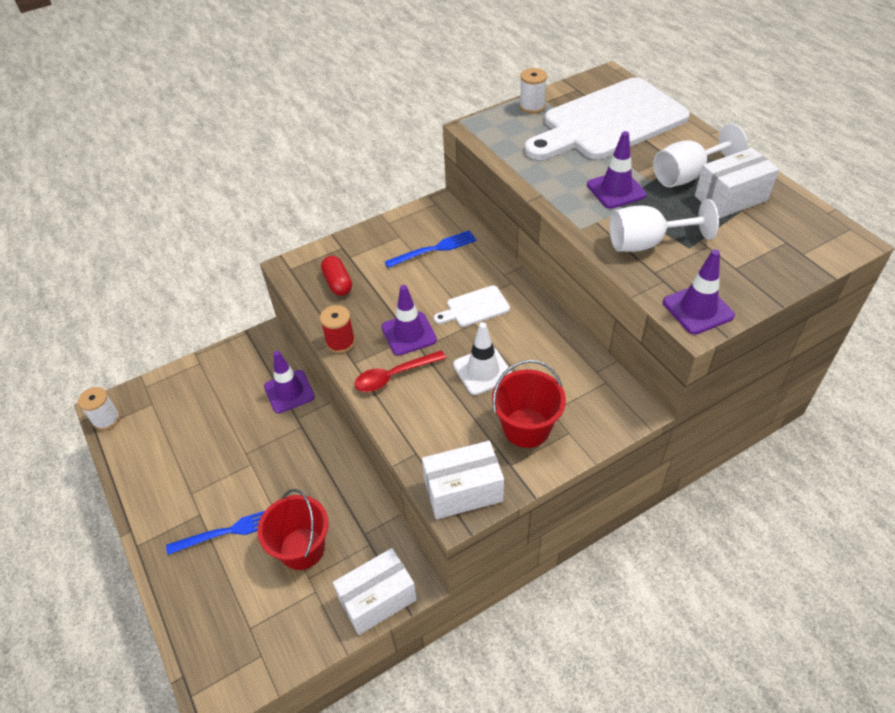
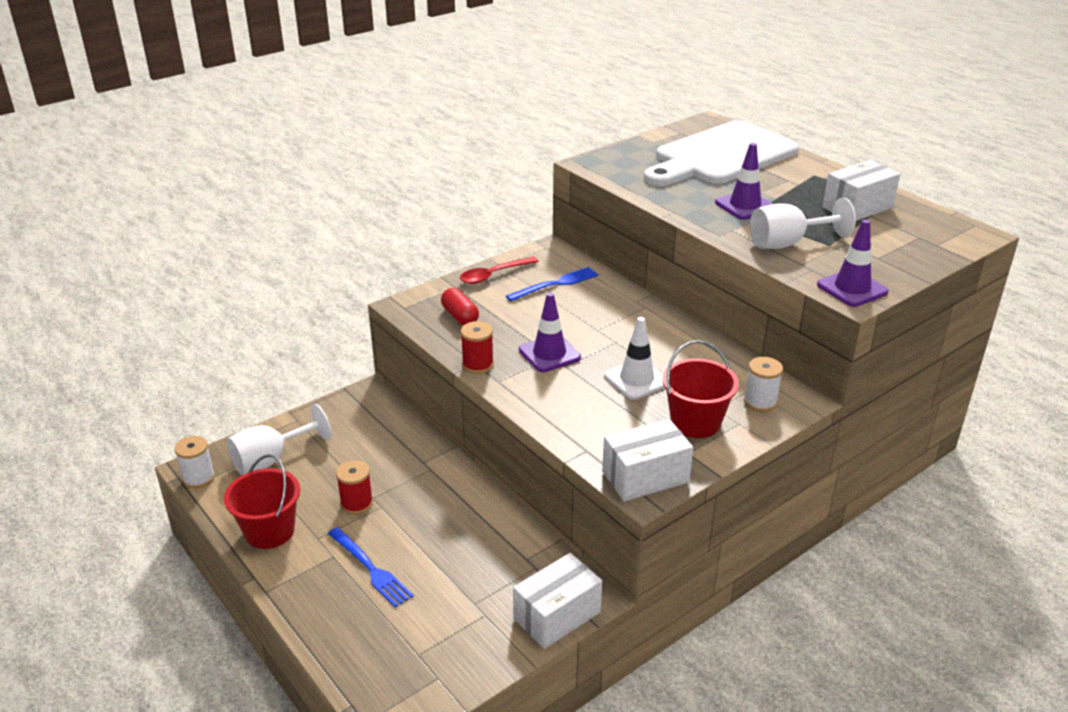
camera: 10 degrees left, 15 degrees down
blue fork [166,510,266,555] -> blue fork turned 75 degrees clockwise [328,527,413,608]
red bucket [257,489,329,570] -> red bucket moved to [224,454,300,549]
purple traffic cone [264,351,315,413] -> none
red spoon [354,350,446,392] -> red spoon moved to [460,257,539,284]
white cutting board [434,285,510,327] -> none
white spool [519,68,547,114] -> white spool moved to [744,357,783,412]
white goblet [653,124,748,187] -> white goblet moved to [227,404,332,475]
none -> red spool [336,460,373,515]

